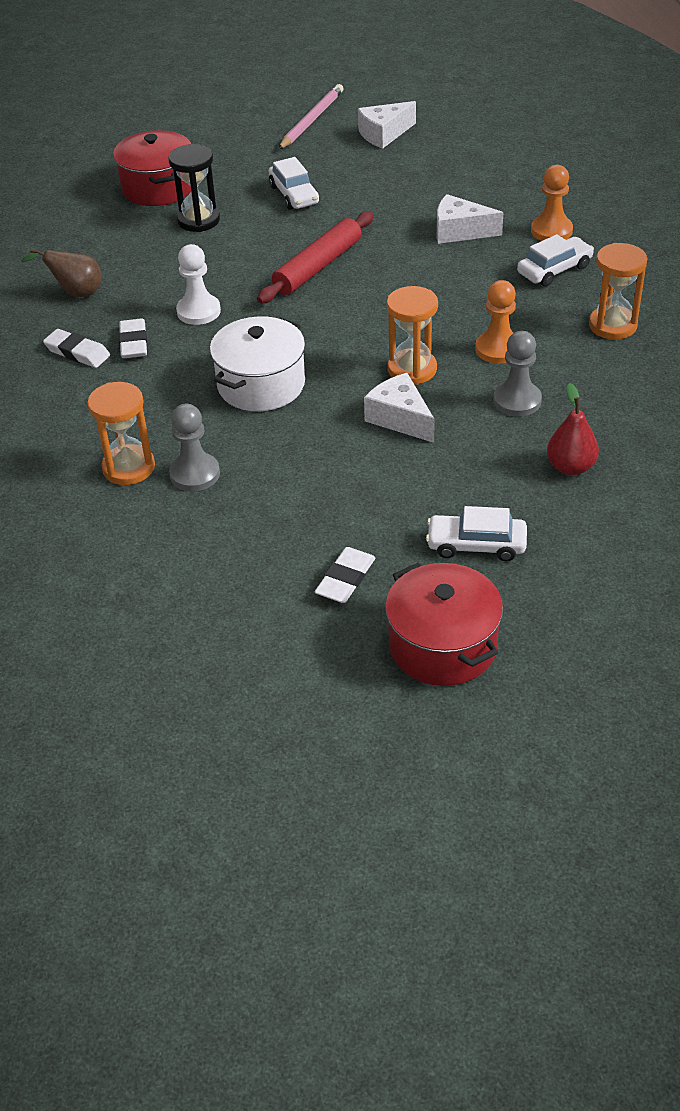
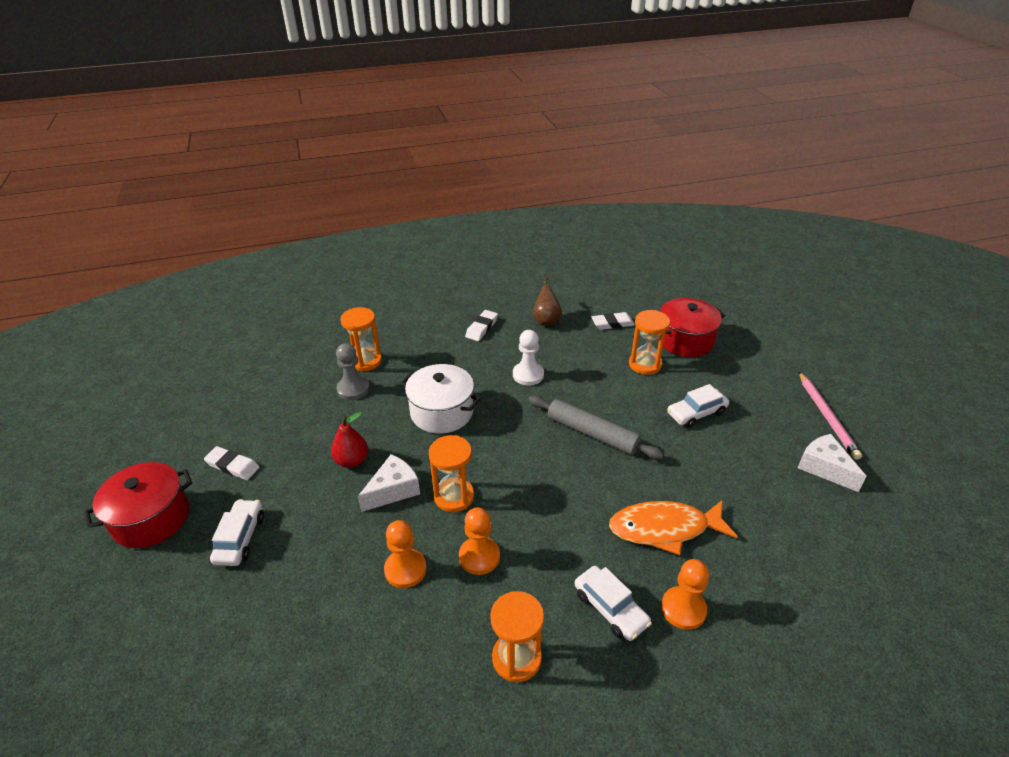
camera: 85 degrees right, 5 degrees down
white eraser [119,318,147,358] -> white eraser moved to [591,312,635,330]
black hourglass [168,144,220,232] -> orange hourglass [629,310,670,375]
red rolling pin [257,211,374,303] -> grey rolling pin [528,396,664,460]
pink pencil [278,84,344,150] -> pink pencil turned 60 degrees clockwise [799,372,862,460]
white cheese [437,194,504,244] -> orange fish [609,501,738,555]
grey pawn [493,331,542,417] -> orange pawn [384,520,427,588]
red pear [547,383,599,475] -> red pear moved to [331,412,368,468]

